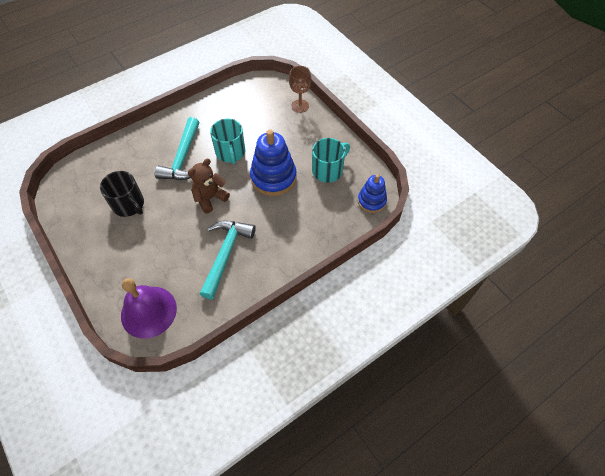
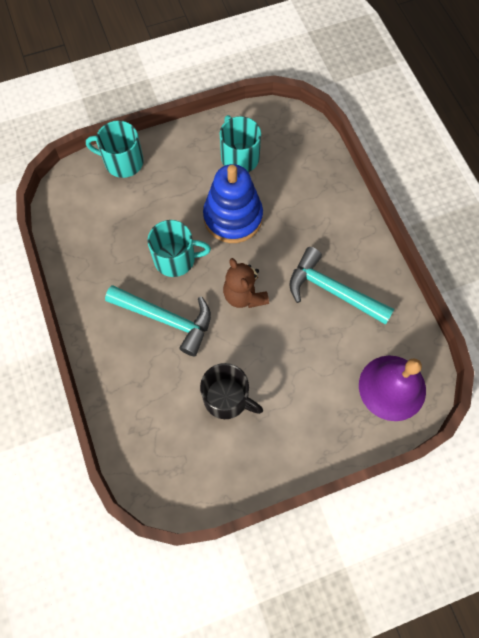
camera: 75 degrees left, 10 degrees up
black mug [100,171,144,217] -> black mug turned 60 degrees clockwise [200,363,263,419]
brown goblet [289,66,311,113] -> turquoise mug [86,120,144,178]
blue stacking toy [358,174,387,213] -> none

